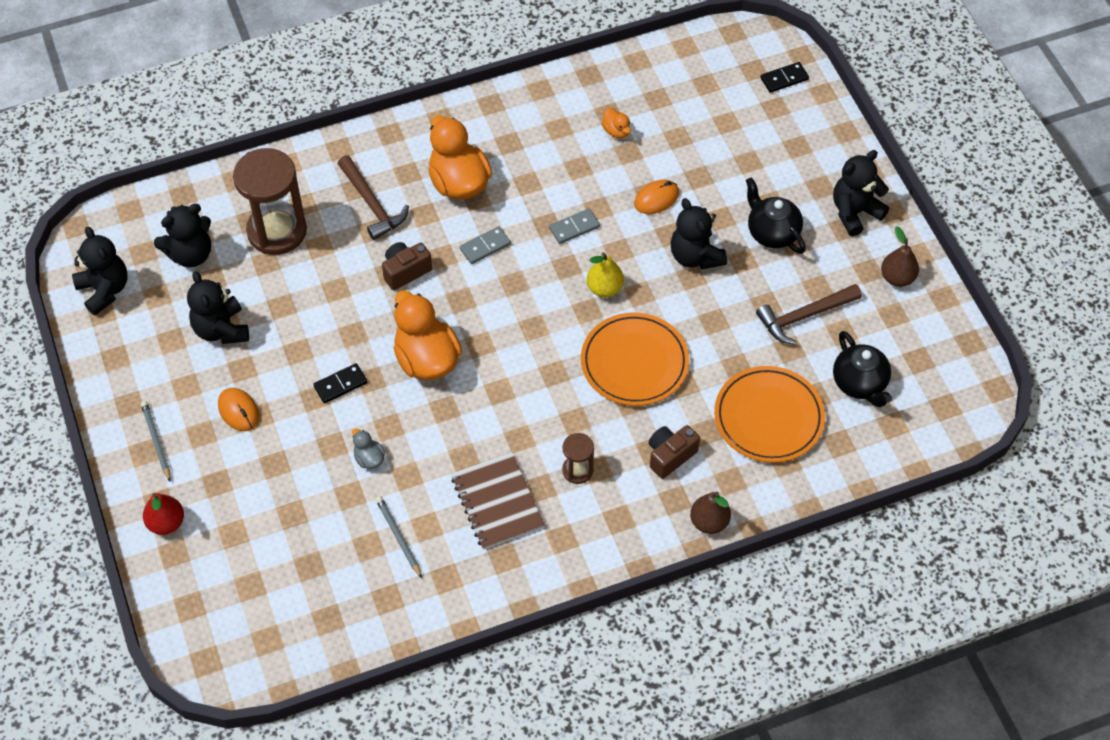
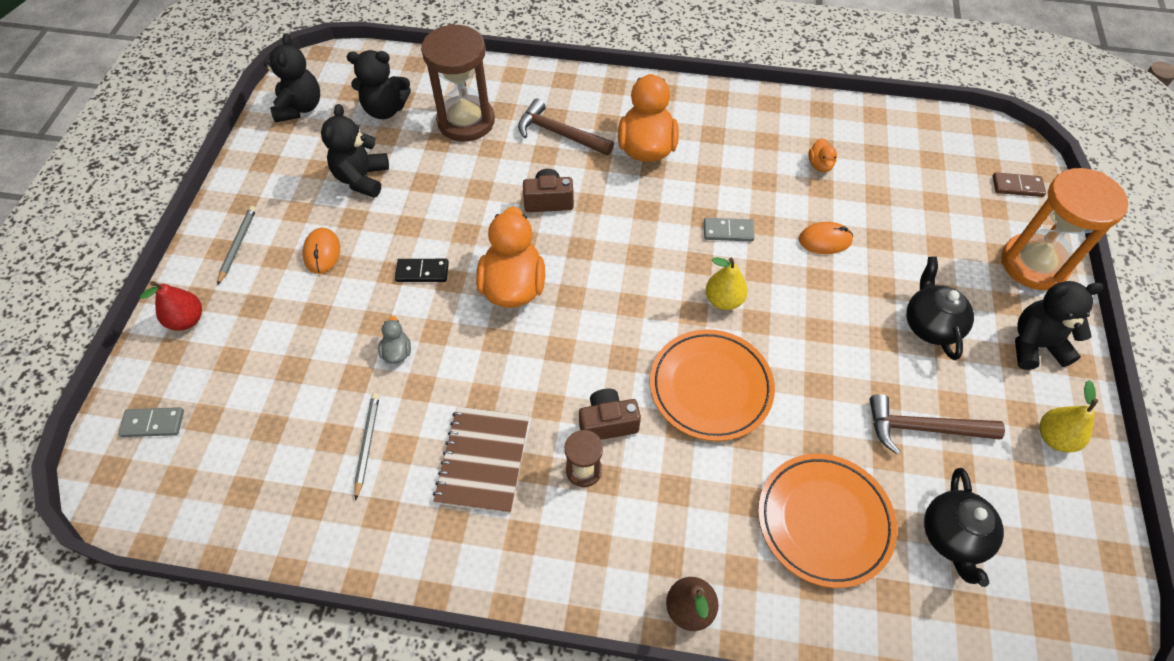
camera: 30 degrees right, 0 degrees up
brown hammer [338,155,409,240] -> brown hammer turned 120 degrees clockwise [518,99,614,156]
grey domino [460,226,511,264] -> grey domino moved to [118,407,184,437]
brown camera [649,425,700,479] -> brown camera moved to [579,389,641,440]
black teddy bear [670,198,727,269] -> none
black domino [760,62,809,93] -> brown domino [992,172,1046,197]
brown pear [881,226,919,287] -> yellow pear [1039,380,1098,453]
none -> orange hourglass [1001,168,1128,290]

